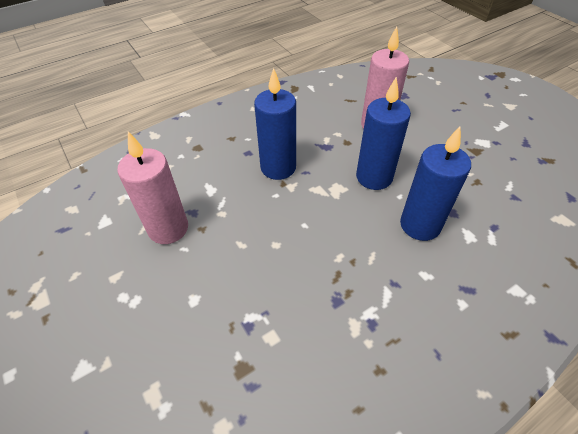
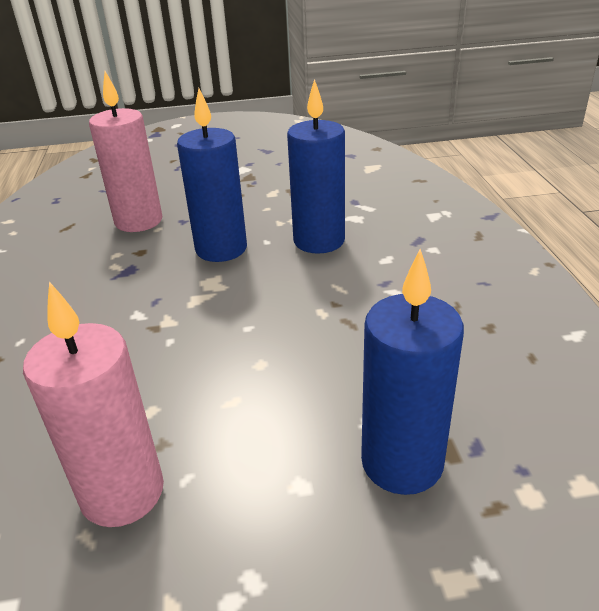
camera: 65 degrees left, 15 degrees down
blue candle [254,68,296,180] -> blue candle moved to [361,249,464,495]

